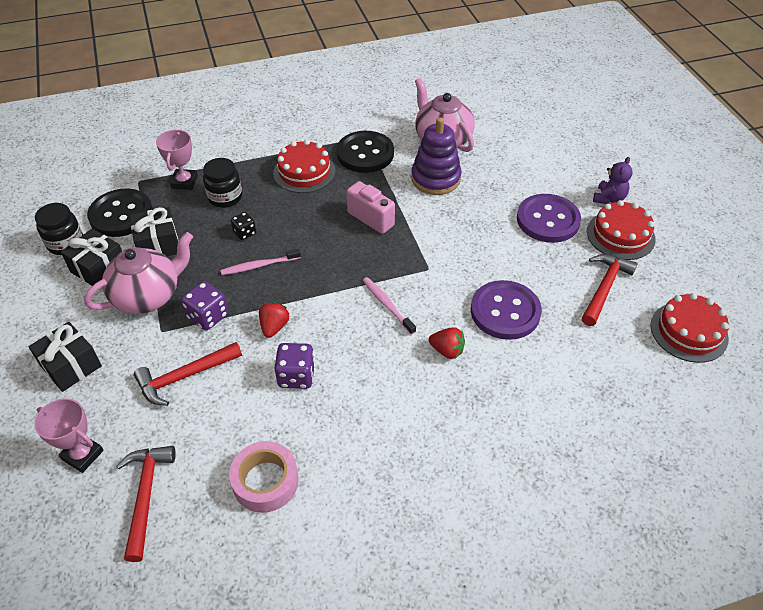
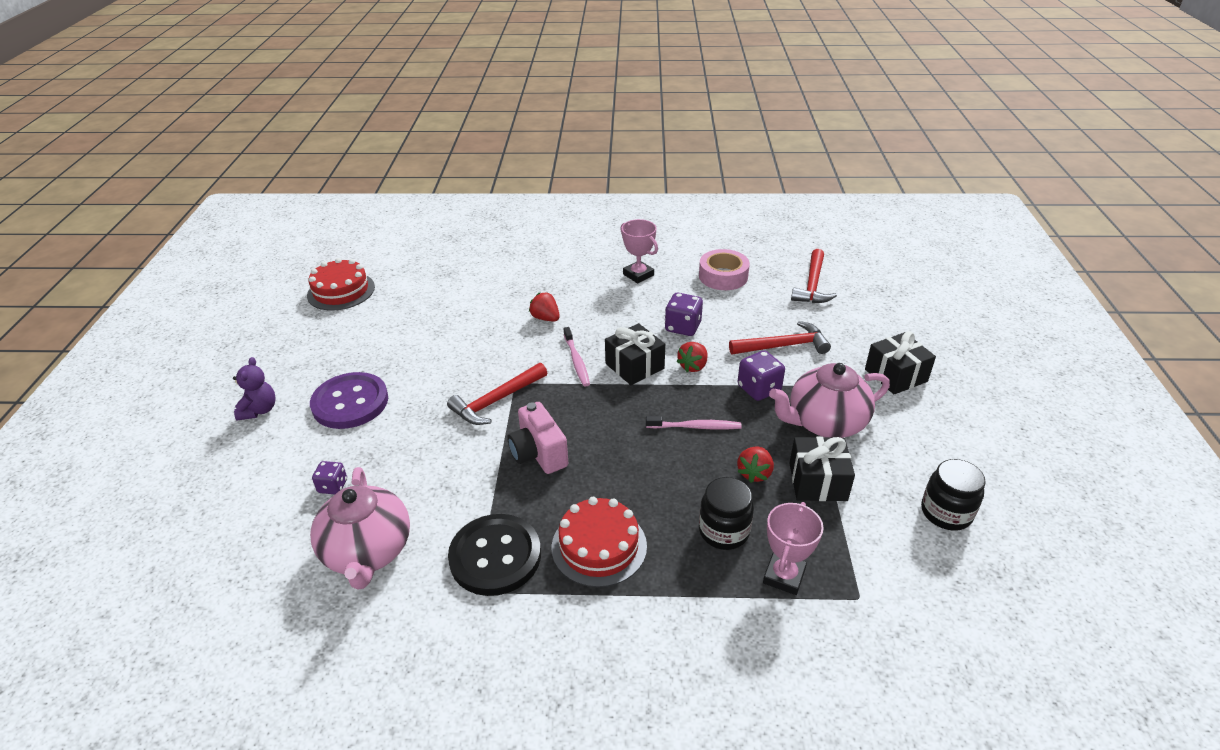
camera: 160 degrees left, 10 degrees down
pink trophy [34,398,104,473] -> pink trophy moved to [620,219,658,283]
black gift [61,229,122,286] -> black gift moved to [605,323,665,385]
black button [87,188,153,237] -> none
black dice [231,212,256,240] -> none
purple stacking toy [411,117,462,195] -> none
purple button [471,280,542,340] -> none
red hammer [582,254,638,326] -> red hammer moved to [447,363,547,425]
red cake [587,200,656,260] -> none
purple teddy bear [593,157,633,204] -> purple teddy bear turned 135 degrees clockwise [233,357,276,421]
none -> purple dice [312,461,347,494]
none -> red strawberry [737,446,774,483]

